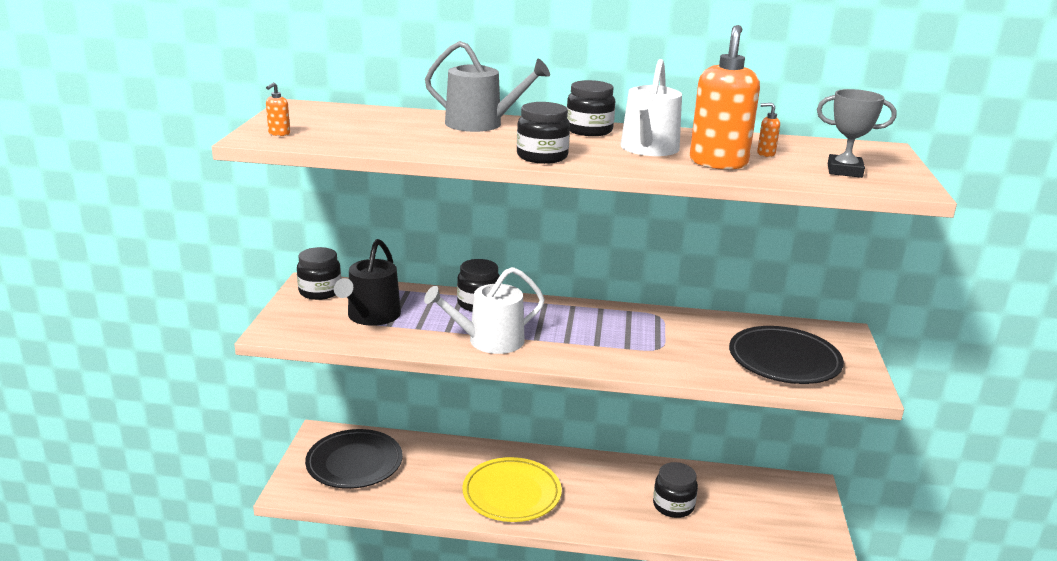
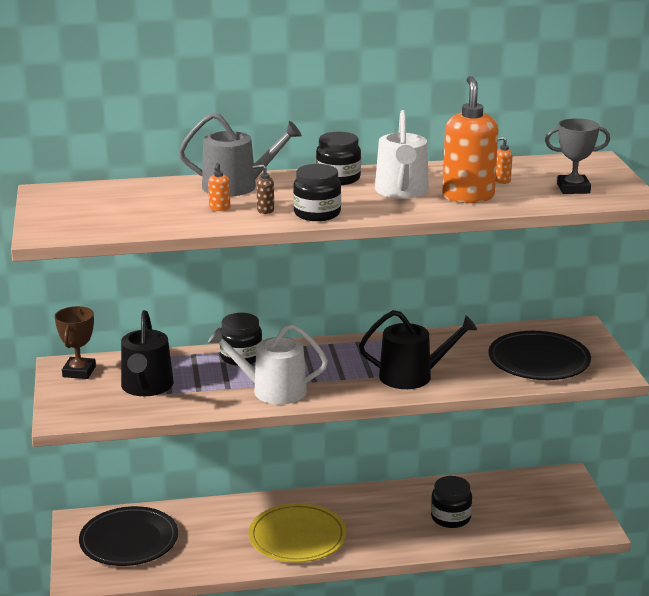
camera: 15 degrees left, 0 degrees up
orange soap dispenser [266,82,290,136] -> orange soap dispenser moved to [208,163,231,211]
black jar [297,247,341,300] -> brown trophy [55,306,96,379]
white watering can [424,267,545,354] -> white watering can turned 45 degrees clockwise [208,324,328,404]
none -> brown soap dispenser [253,164,274,214]
none -> black watering can [359,310,477,389]

